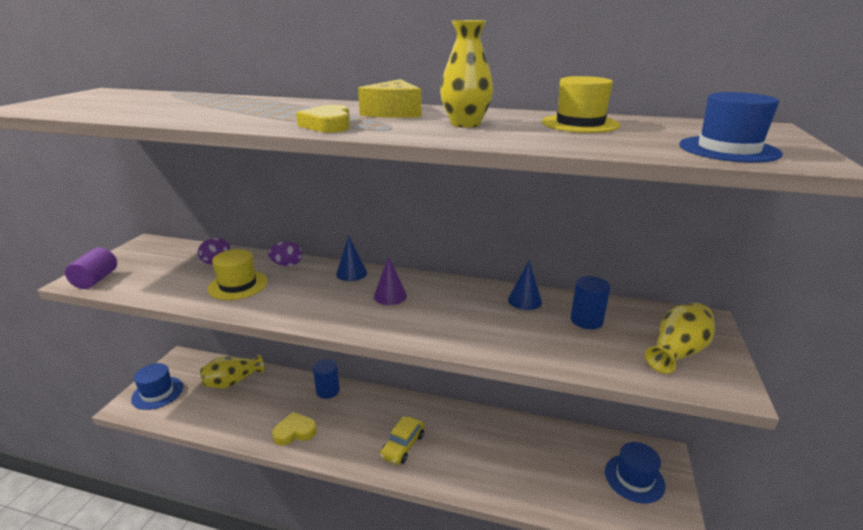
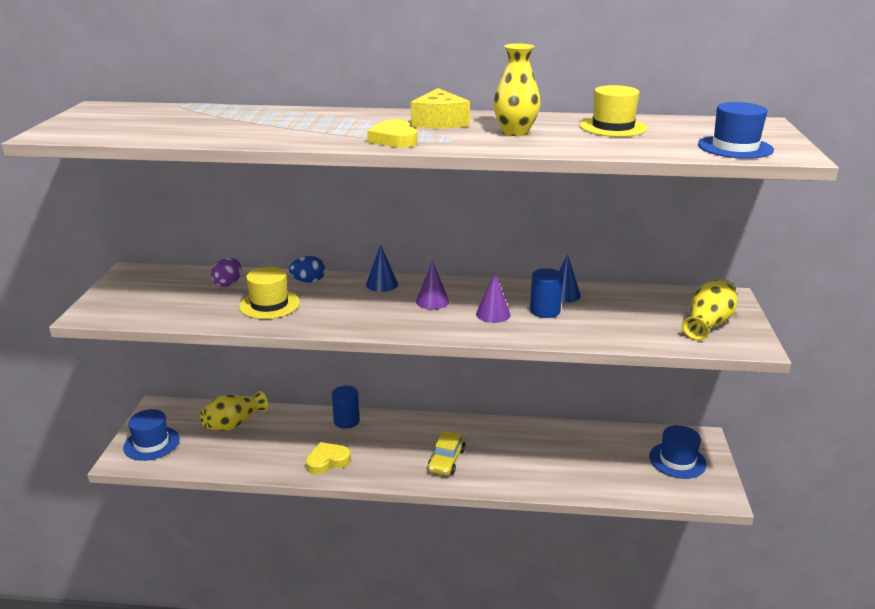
camera: 10 degrees left, 0 degrees up
purple cylinder [65,247,117,289] -> none
purple egg [268,241,302,266] -> blue egg [289,256,325,283]
blue cylinder [571,276,610,329] -> blue cylinder moved to [530,268,563,318]
none -> purple cone [476,273,511,323]

